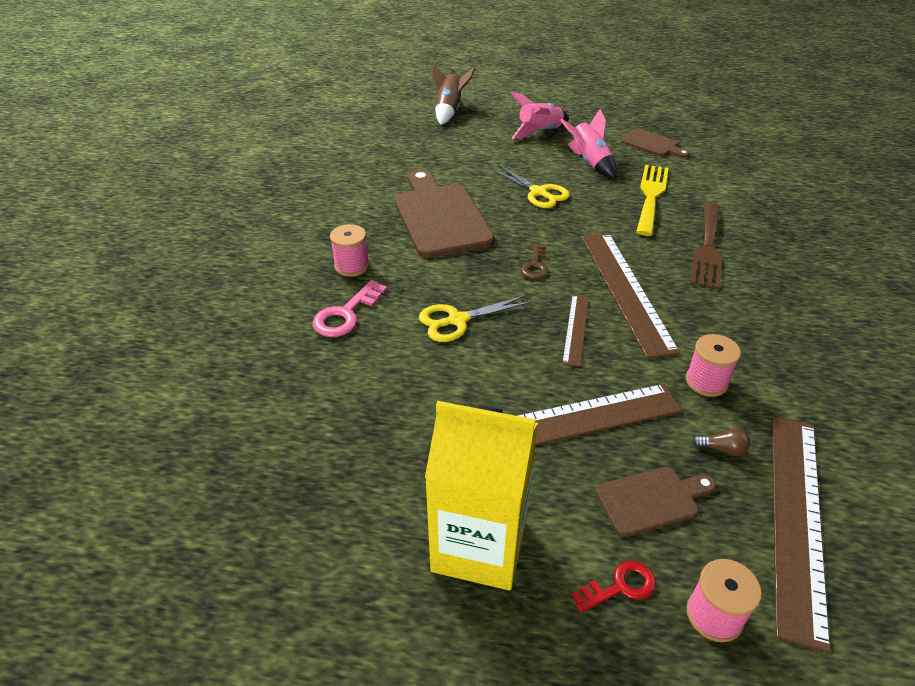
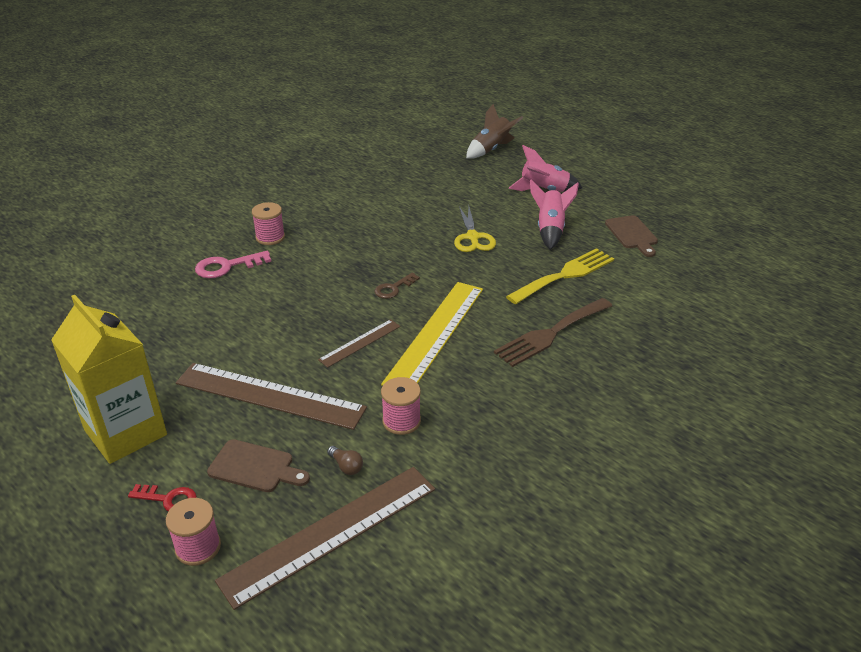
camera: 35 degrees right, 5 degrees down
brown cutting board [395,169,494,258] -> none
yellow scissors [419,295,532,342] -> none
brown ruler [581,233,680,359] -> yellow ruler [381,282,483,386]

